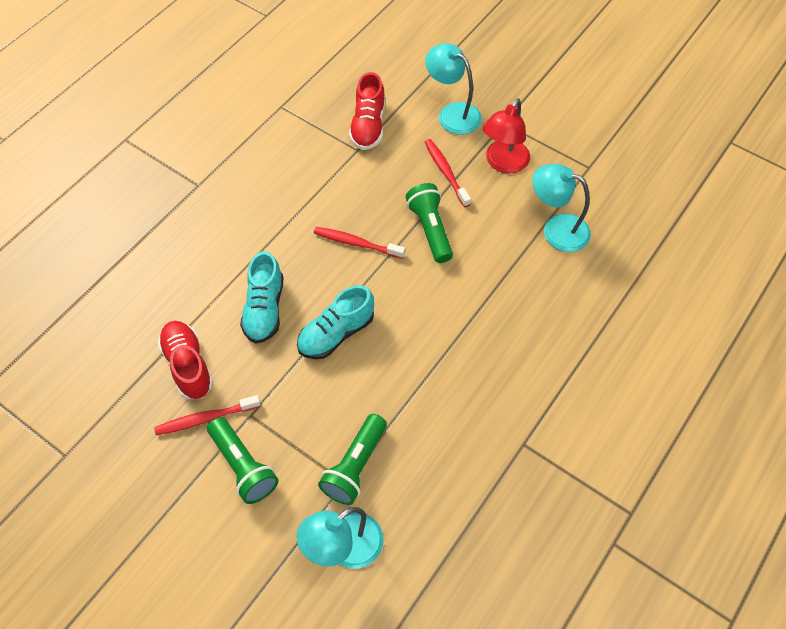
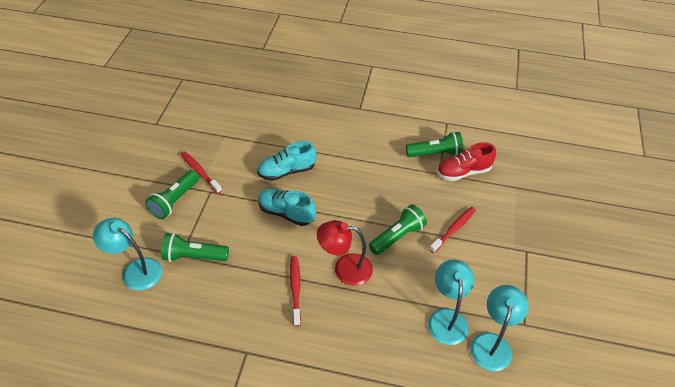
camera: 65 degrees right, 10 degrees down
red shoe [158,321,213,399] -> none
red toothbrush [314,227,405,259] -> red toothbrush moved to [290,256,301,326]
turquoise lamp [425,43,482,135] -> turquoise lamp moved to [470,285,529,371]
red lamp [483,98,530,174] -> red lamp moved to [317,220,373,286]
none -> green flashlight [406,132,463,157]

